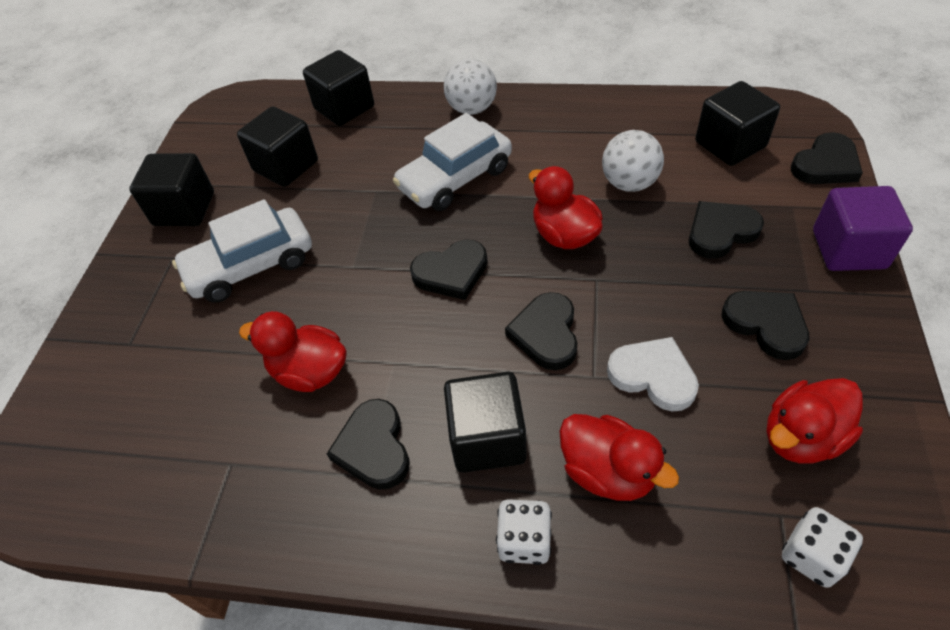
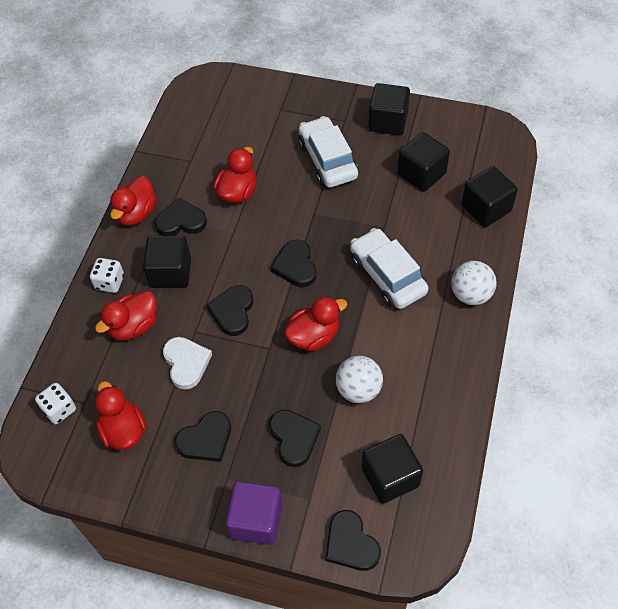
camera: 95 degrees right, 5 degrees up
black heart [505,292,577,370] -> black heart turned 90 degrees counterclockwise [207,285,253,336]
white heart [607,337,699,411] -> white heart turned 60 degrees counterclockwise [163,337,212,389]
none -> red duck [110,176,157,226]

